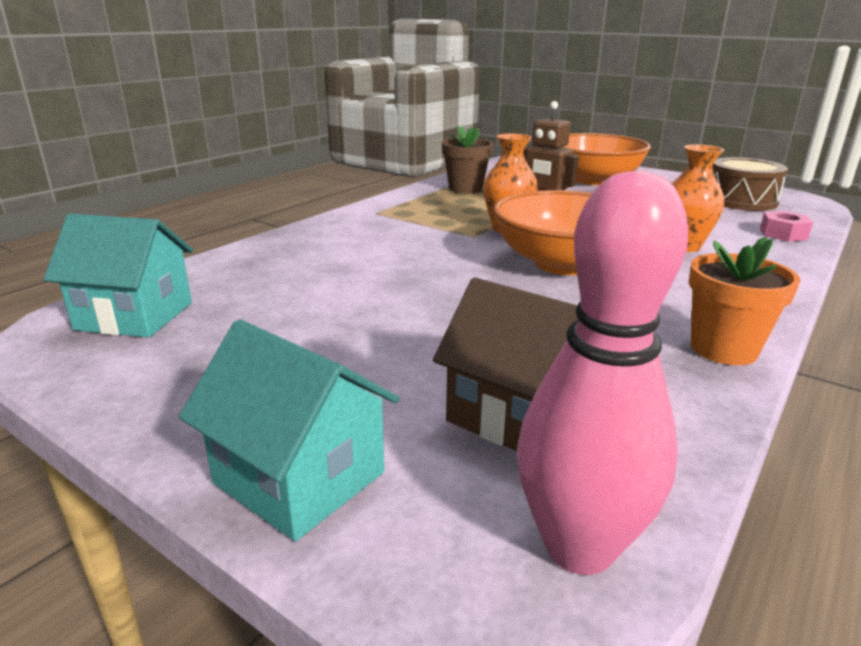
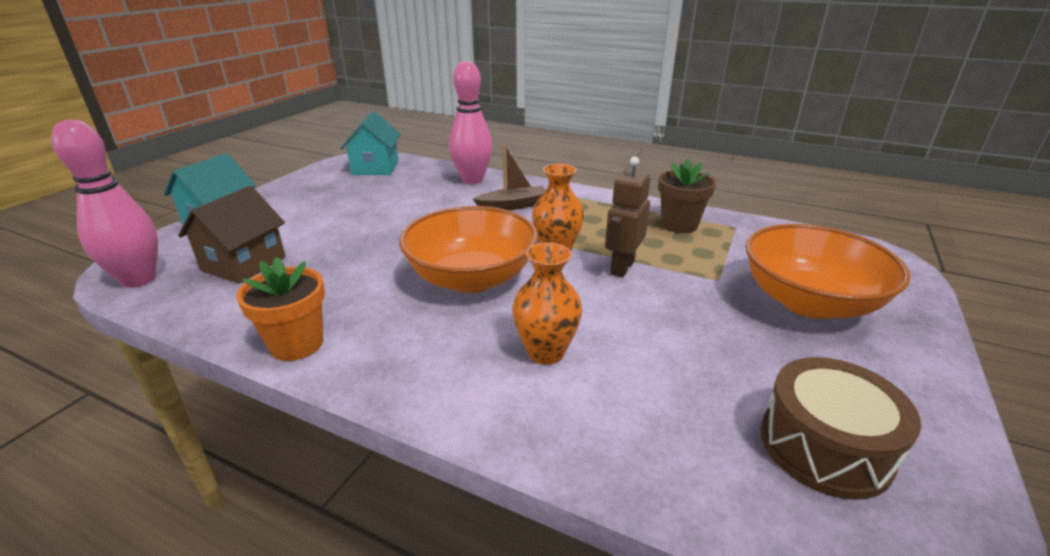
camera: 80 degrees right, 5 degrees up
pink nut [760,211,813,242] -> none
none -> pink bowling pin [449,61,493,184]
none -> brown boat [473,145,546,210]

